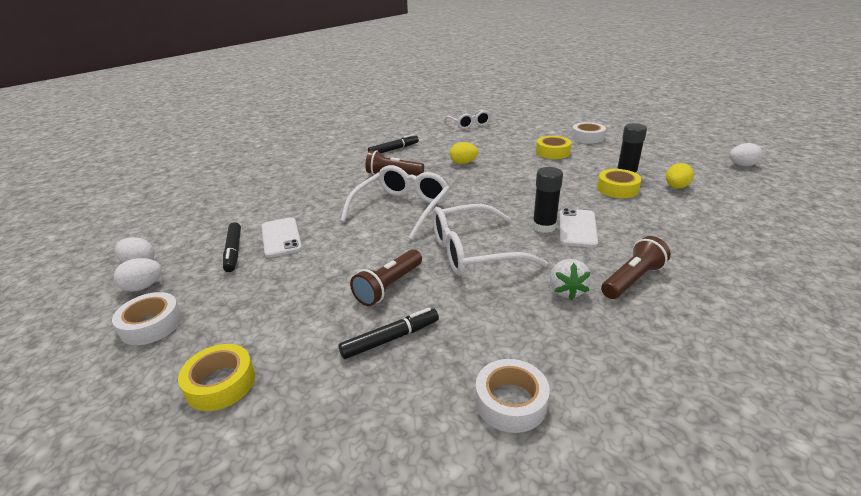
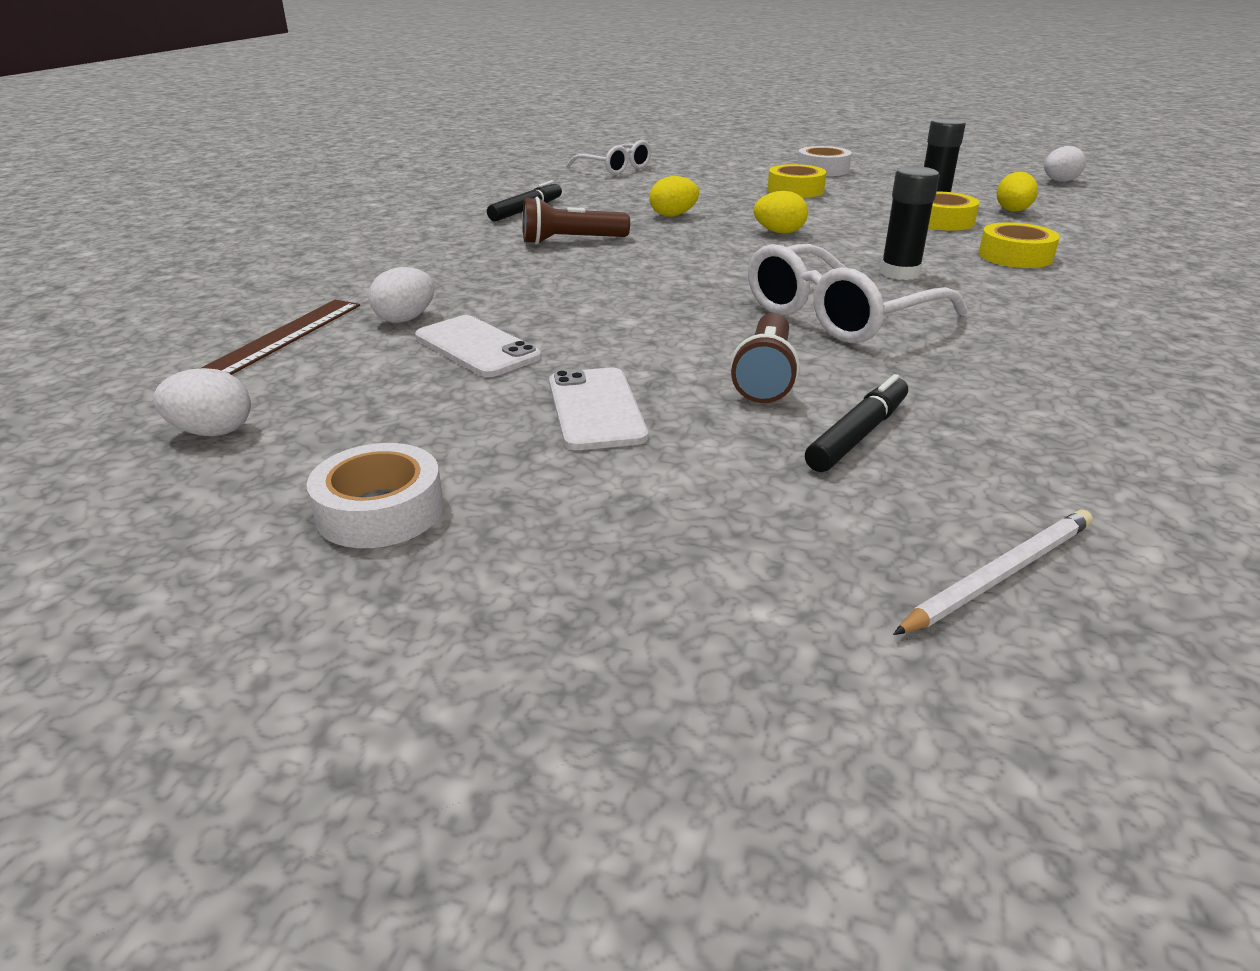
camera: 25 degrees left, 0 degrees up
white egg [114,258,162,292] -> white egg moved to [368,267,435,323]
yellow tape [178,344,255,411] -> yellow tape moved to [979,222,1060,268]
black marker [223,222,241,272] -> none
white glasses [340,165,450,240] -> none
white tape [475,359,550,433] -> none
white strawberry [550,259,591,300] -> none
white phone [560,208,598,248] -> white phone moved to [549,368,648,450]
brown flashlight [601,236,671,299] -> none
none -> brown ruler [199,300,360,375]
none -> yellow egg [754,191,808,234]
none -> white pencil [893,509,1093,635]

